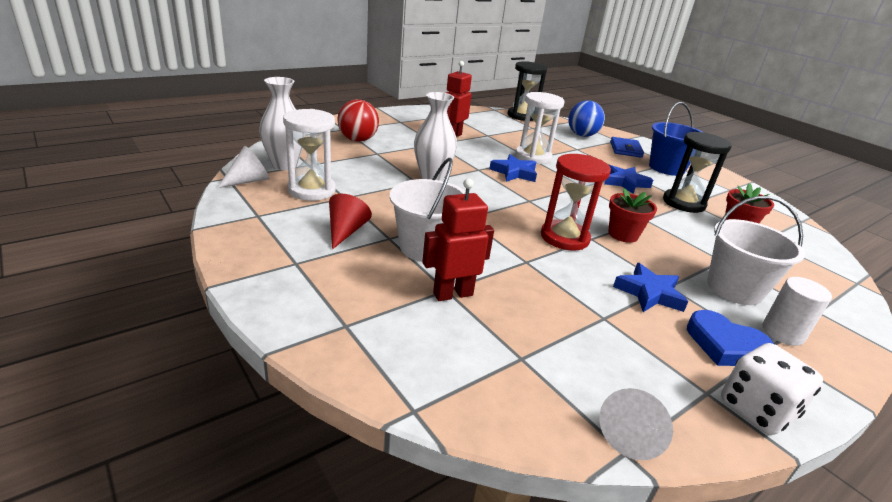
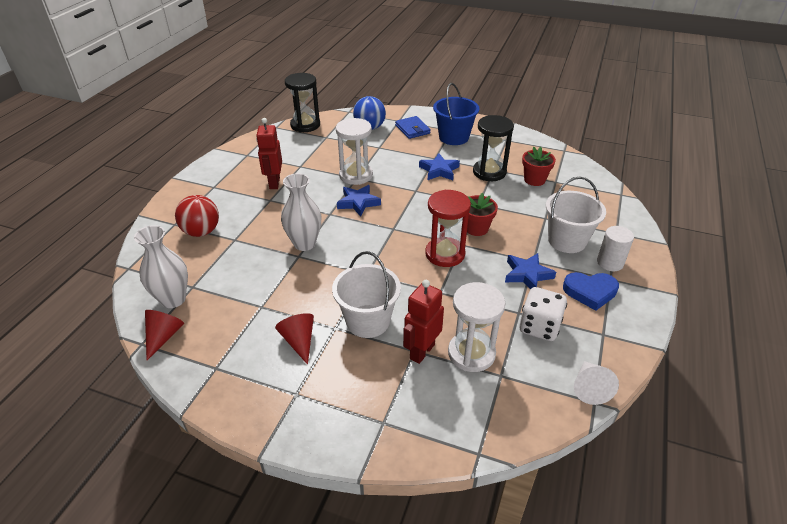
camera: 30 degrees left, 10 degrees up
white cone [217,146,269,188] -> red cone [145,310,184,360]
white hourglass [283,109,336,201] -> white hourglass moved to [448,282,505,372]
white dice [721,343,823,435] -> white dice moved to [519,287,567,341]

